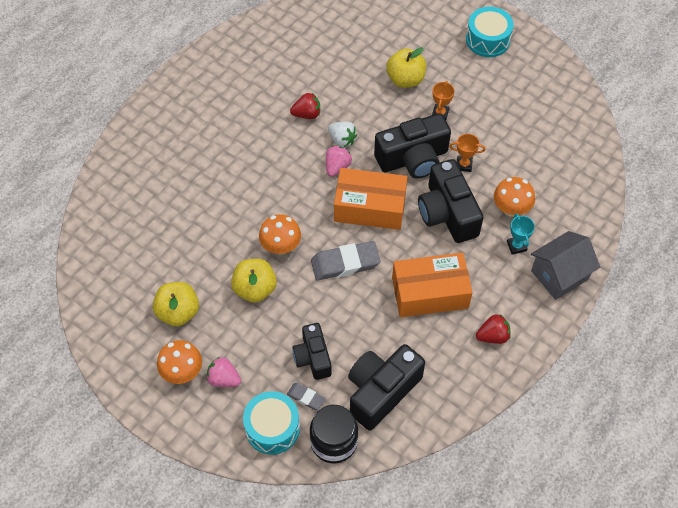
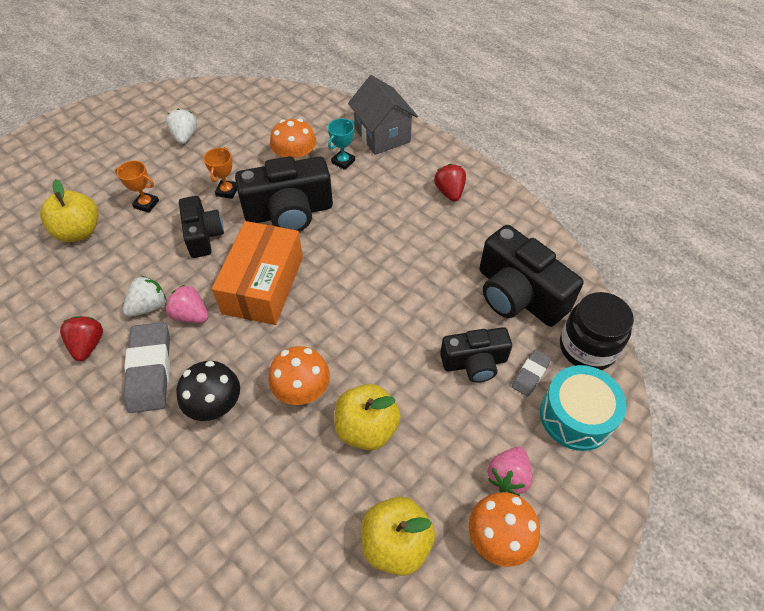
camera: 85 degrees left, 5 degrees down
grey eraser [311,241,381,280] -> grey eraser moved to [123,322,170,413]
black camera [374,113,451,179] -> black camera [179,196,224,258], size x0.62
orange box [392,253,473,317] -> none
turquoise drum [466,7,514,57] -> none
turquoise trophy [507,214,535,255] -> turquoise trophy turned 45 degrees counterclockwise [328,118,355,170]
none -> white strawberry [166,109,197,144]
none -> black mushroom [176,361,240,421]

